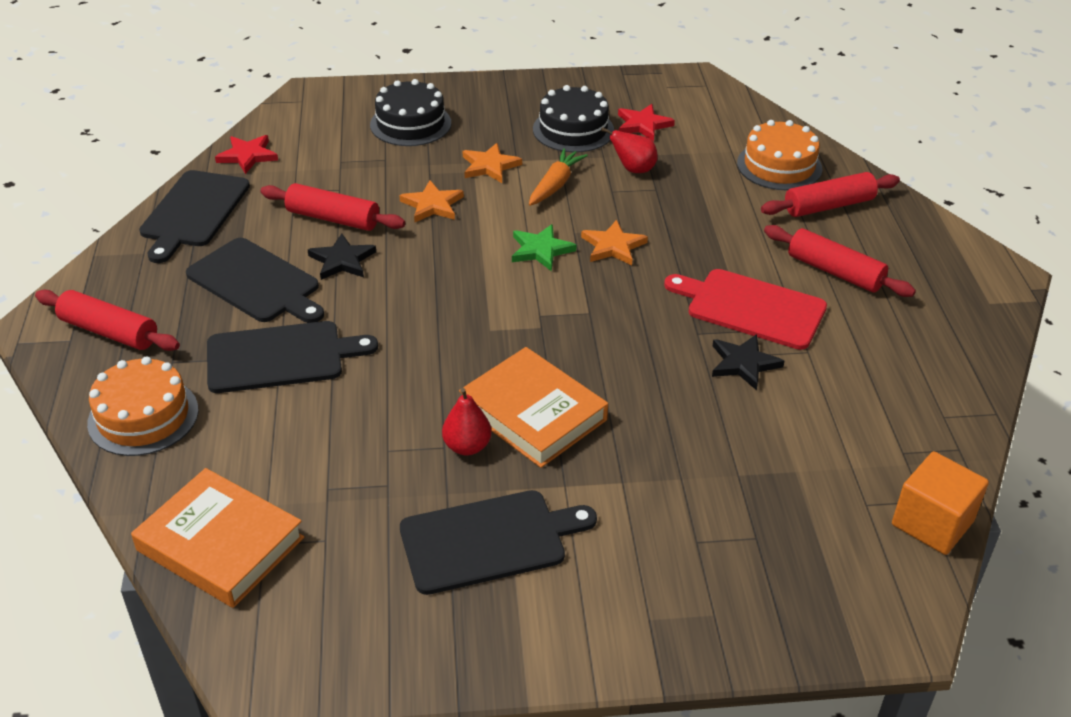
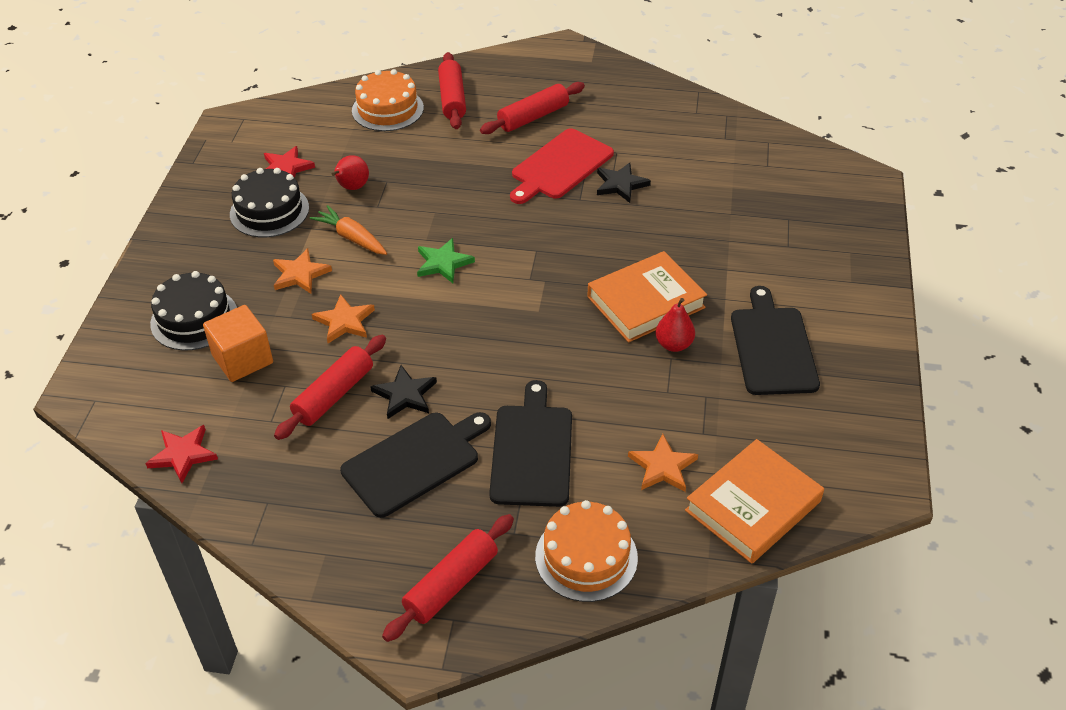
camera: 75 degrees left, 5 degrees up
black cutting board [139,170,250,263] -> none
orange star [581,220,648,266] -> orange star moved to [628,434,698,492]
orange cube [892,451,989,555] -> orange cube moved to [203,305,273,382]

